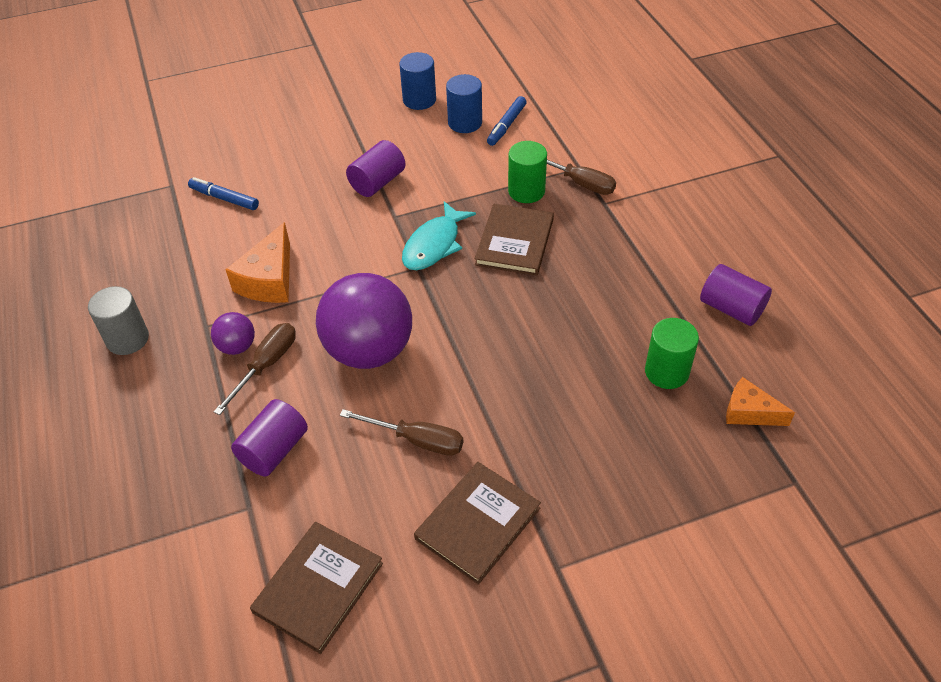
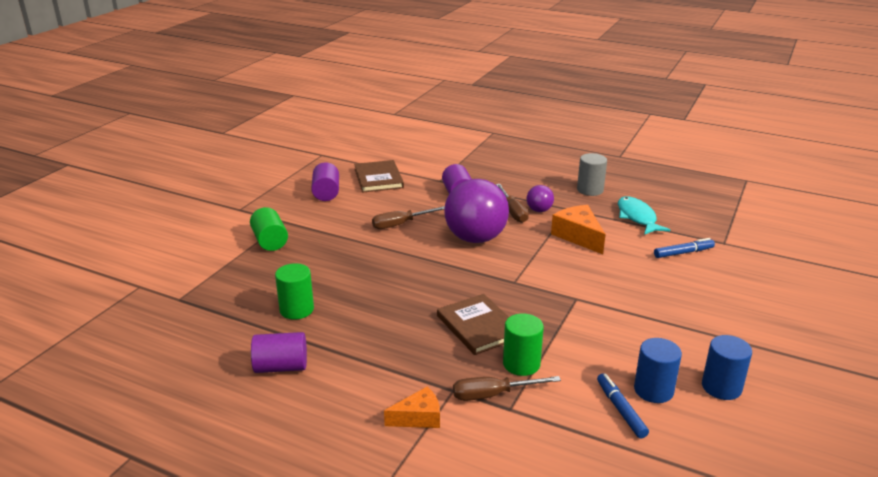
camera: 135 degrees right, 20 degrees down
purple cylinder [346,140,405,197] -> purple cylinder moved to [311,162,339,201]
turquoise fish [402,201,476,270] -> turquoise fish moved to [618,196,670,235]
brown book [414,462,541,585] -> none
orange cheese [726,377,795,426] -> orange cheese moved to [384,387,440,428]
none -> green cylinder [250,207,288,251]

